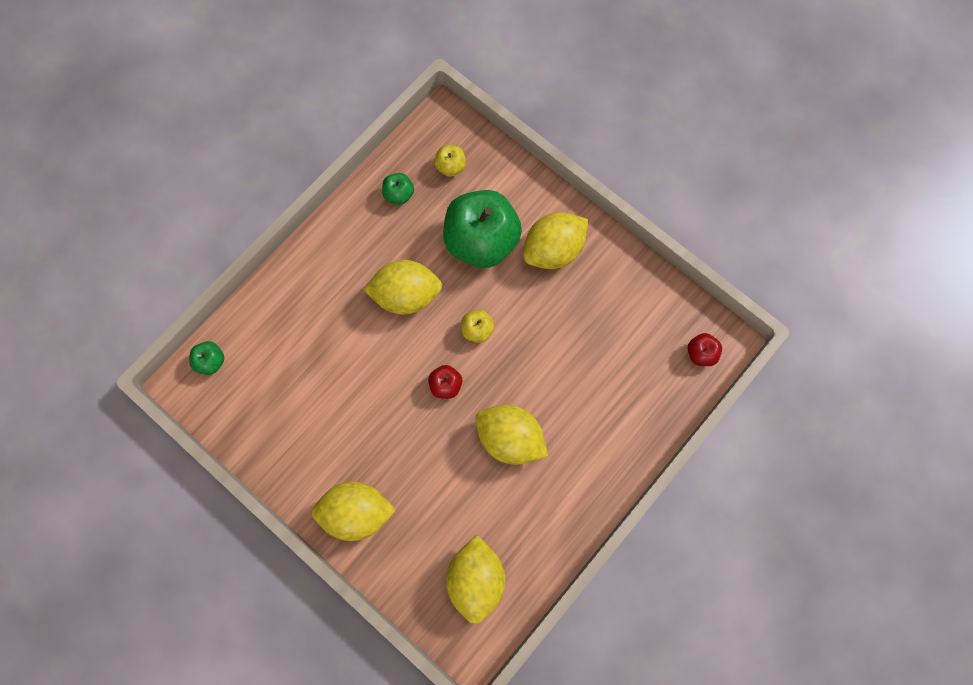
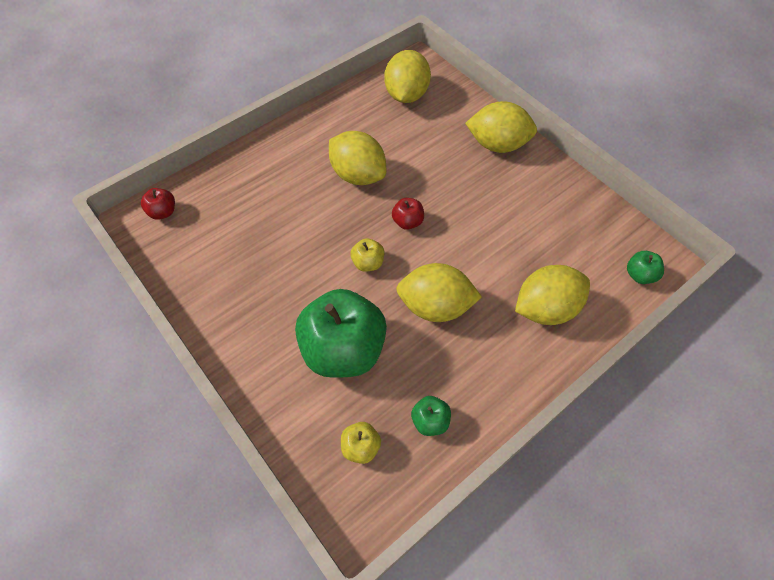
camera: 170 degrees left, 15 degrees down
yellow lemon [523,212,588,269] -> yellow lemon moved to [515,265,590,325]

